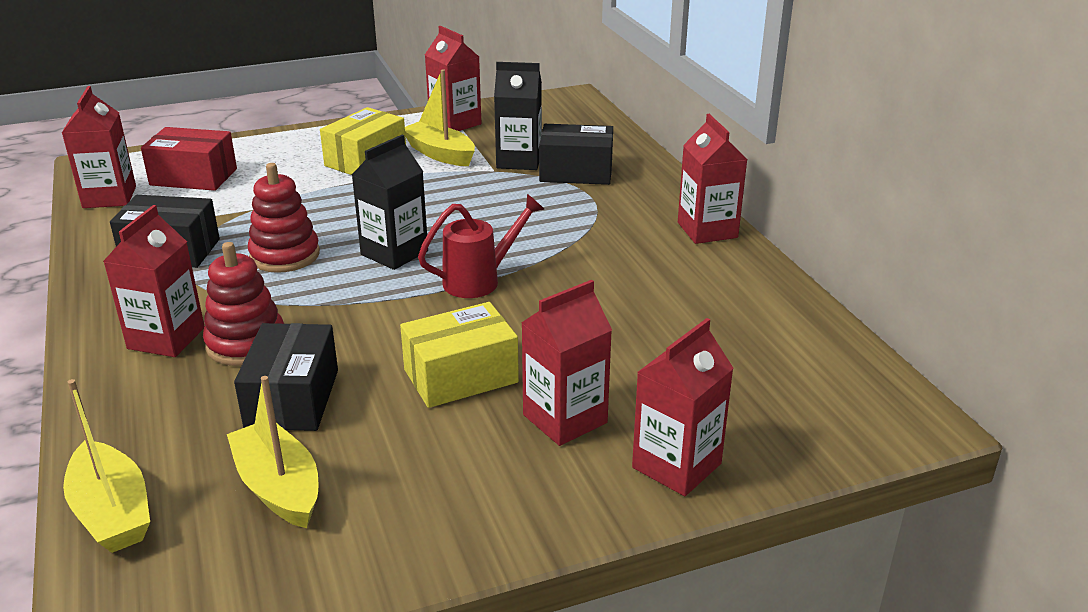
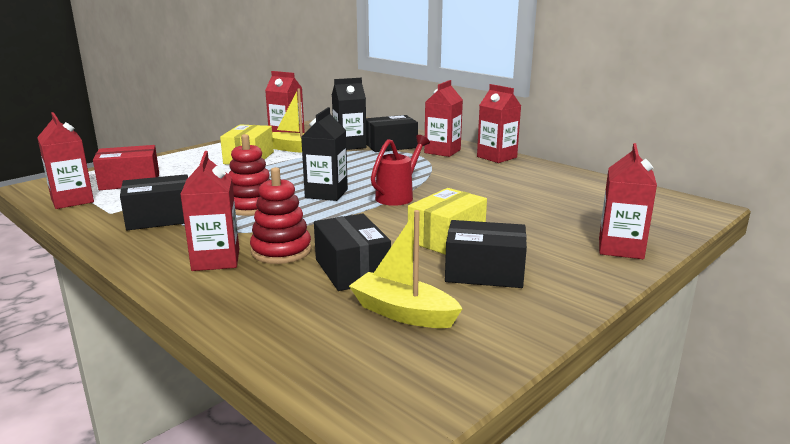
camera: 25 degrees left, 10 degrees down
yellow boat [63,379,150,553] -> none
red carton [521,280,612,446] -> red carton moved to [424,80,463,157]
none -> black box [445,220,527,288]

